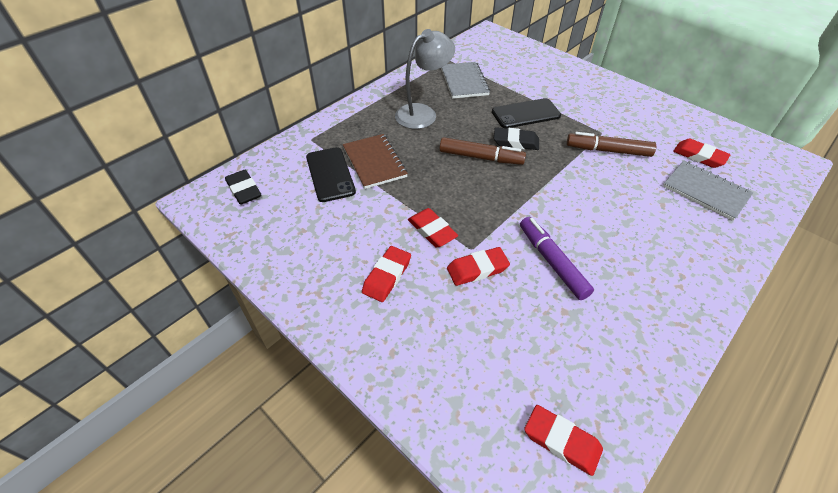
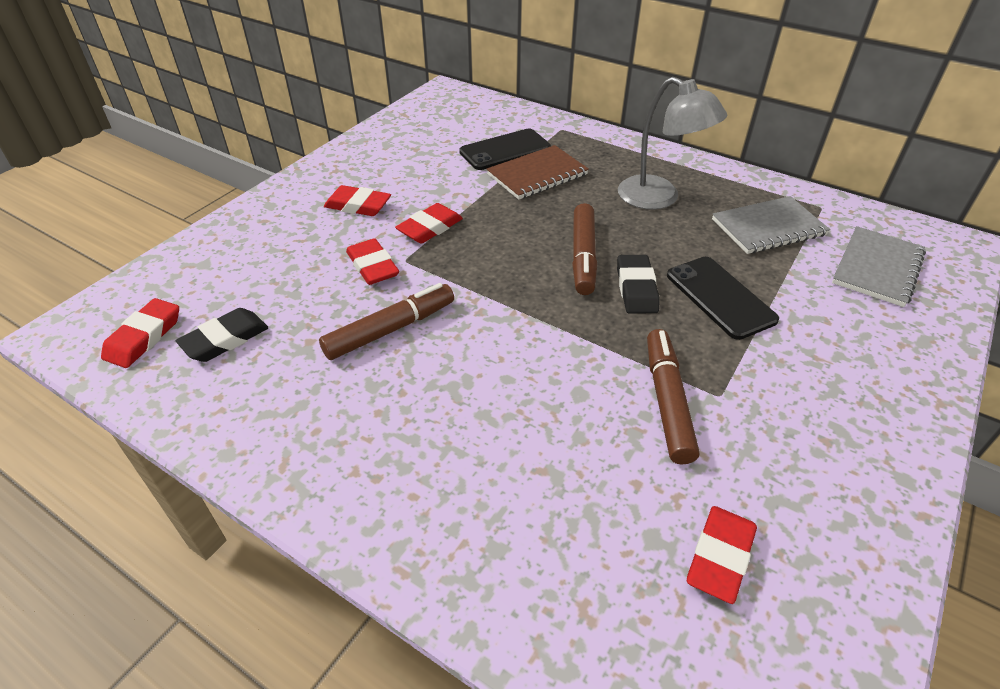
camera: 80 degrees right, 5 degrees down
black eraser [225,170,261,205] -> black eraser moved to [176,308,268,362]
purple marker [520,217,594,300] -> brown marker [319,283,454,360]
grey notebook [663,161,753,221] -> grey notebook moved to [832,226,926,307]

